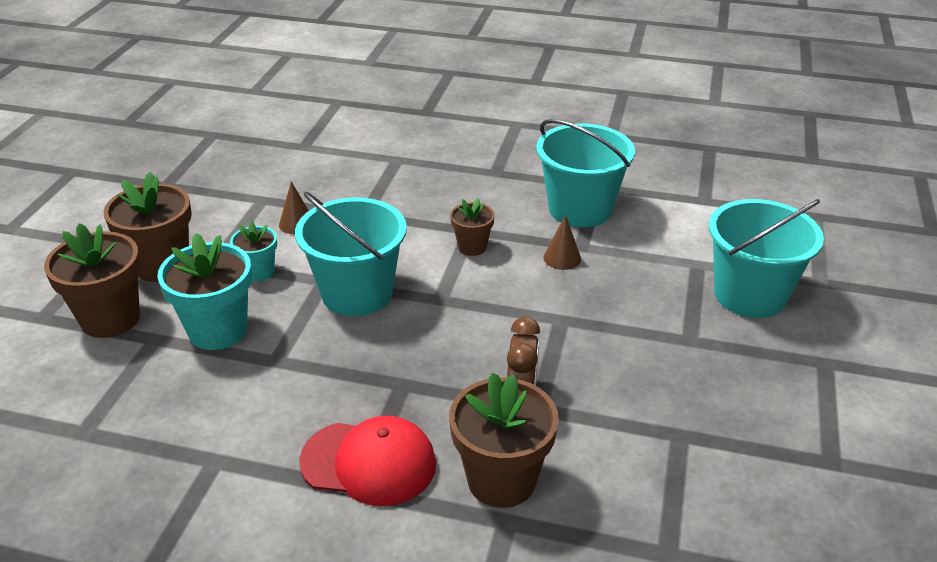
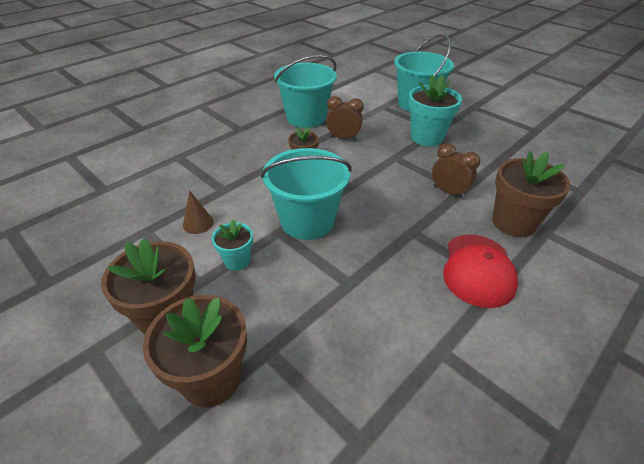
camera: 60 degrees left, 5 degrees up
turquoise flower pot [157,233,252,350] -> turquoise flower pot moved to [408,75,462,146]
red cap [299,416,436,506] -> red cap turned 150 degrees clockwise [443,235,518,308]
brown cone [543,215,581,270] -> brown clock [326,96,364,140]

